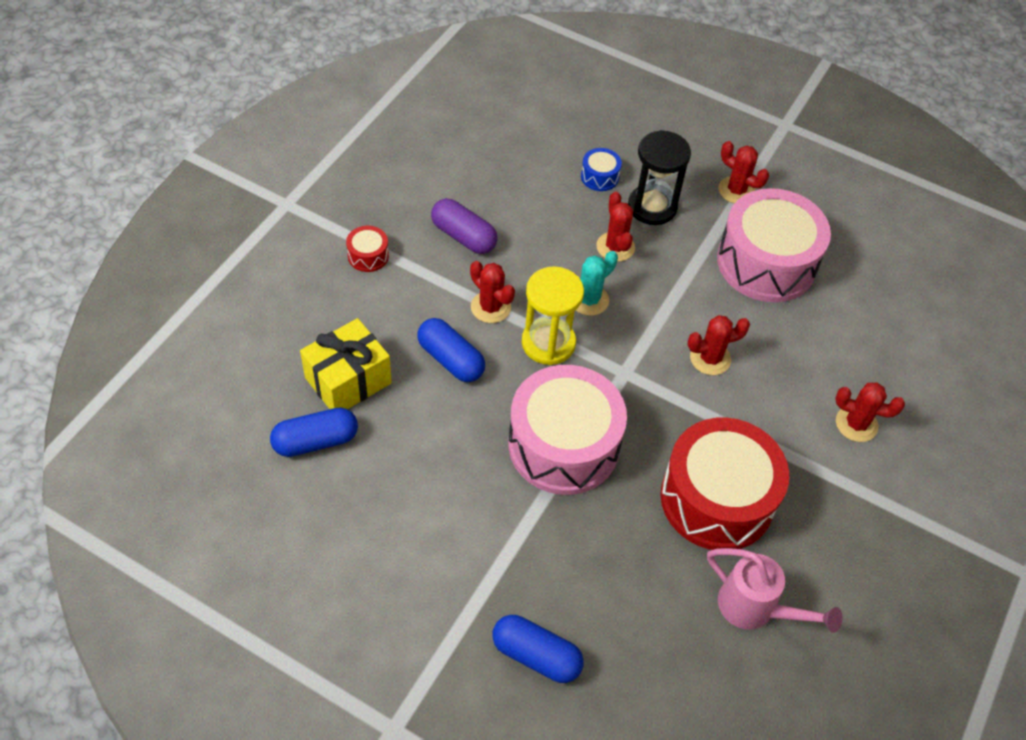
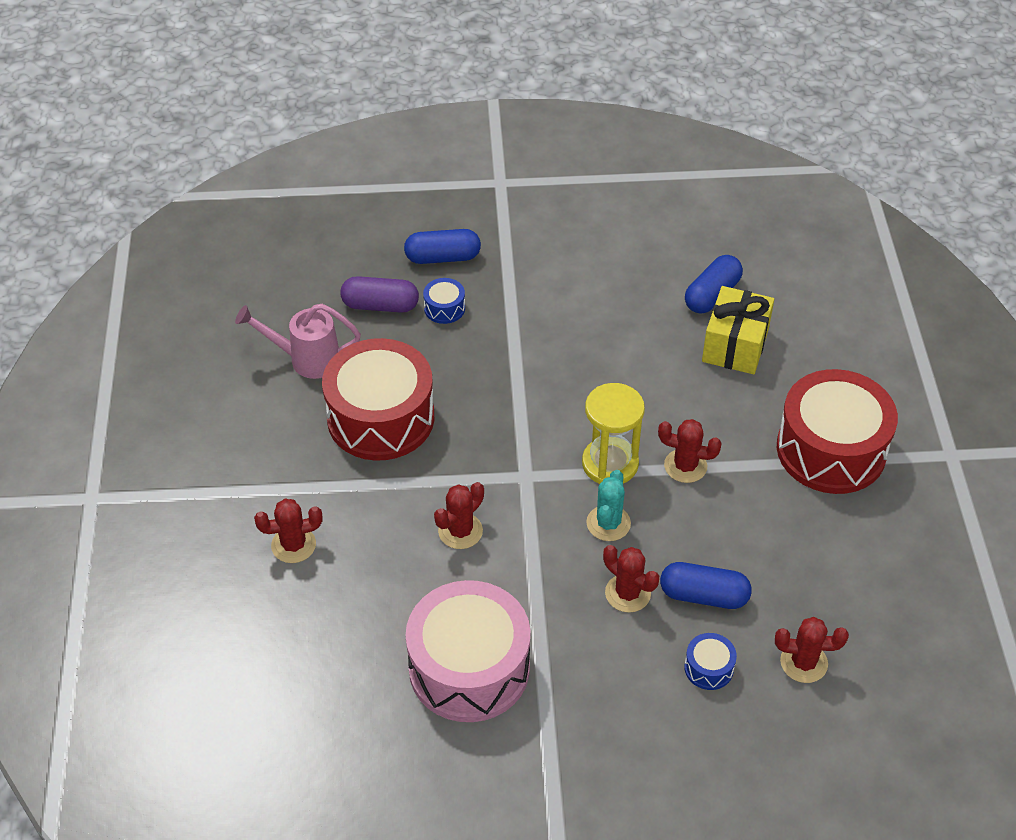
camera: 150 degrees right, 5 degrees down
red drum [346,226,389,272] -> red drum [777,369,898,494], size x2.46
blue capsule [417,318,485,382] -> blue capsule moved to [660,562,752,609]
purple capsule [431,199,498,254] -> purple capsule moved to [340,276,419,313]
pink drum [508,365,627,495] -> none
black hourglass [628,130,691,225] -> none
red cactus [718,141,769,203] -> red cactus moved to [775,617,849,683]
none -> blue drum [423,278,465,324]

